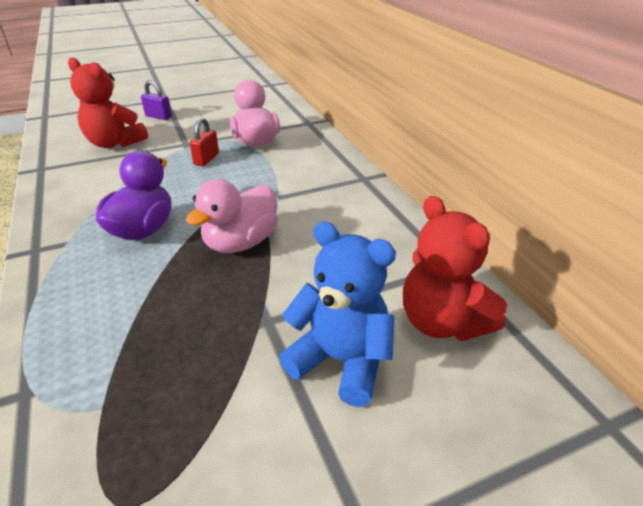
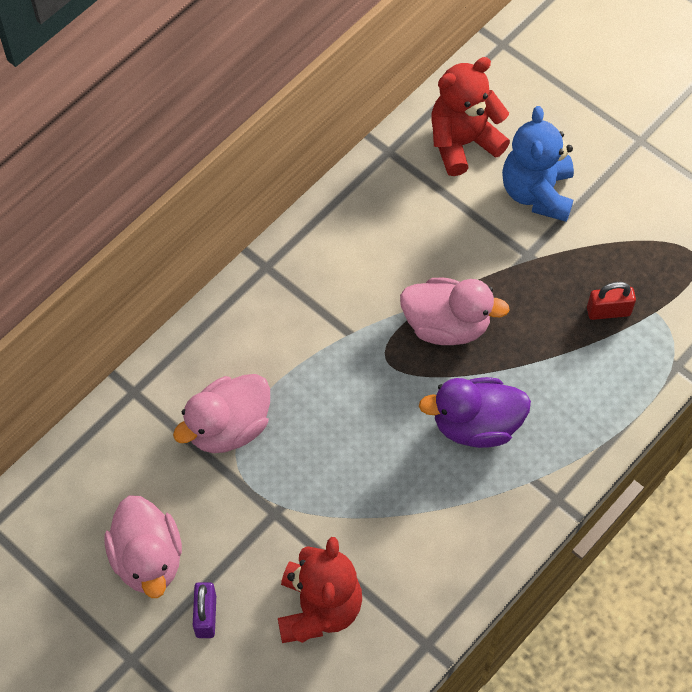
camera: 115 degrees left, 25 degrees up
red padlock [190,118,219,166] -> red padlock moved to [587,282,636,320]
red teddy bear [403,196,507,341] -> red teddy bear turned 150 degrees counterclockwise [431,57,510,176]
none -> pink duck [104,495,182,598]

